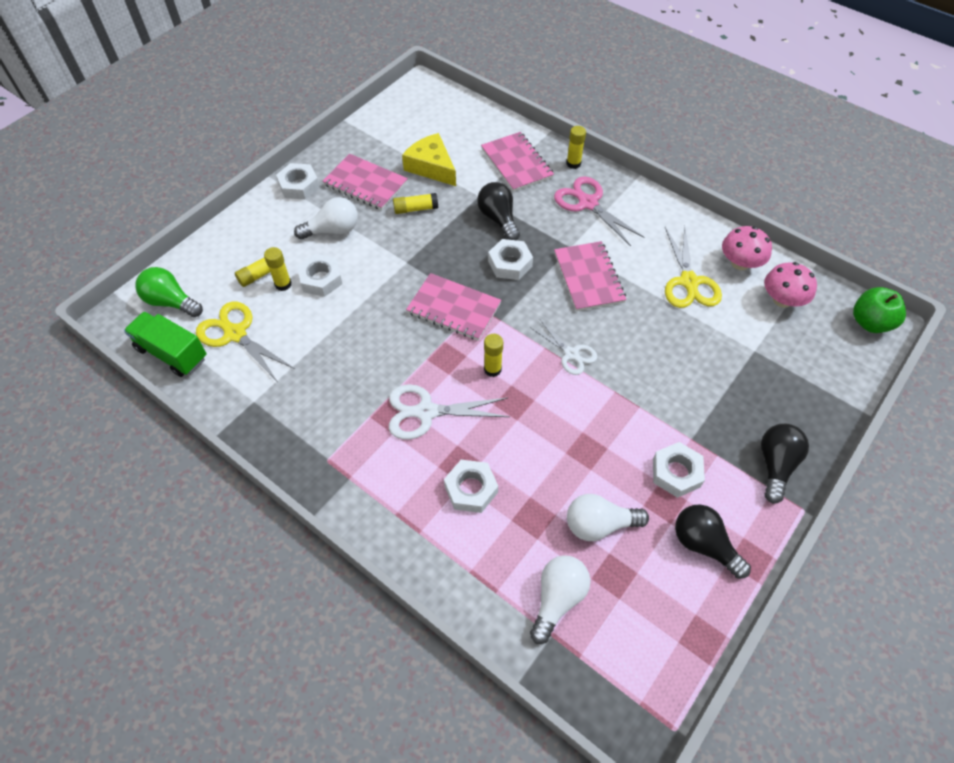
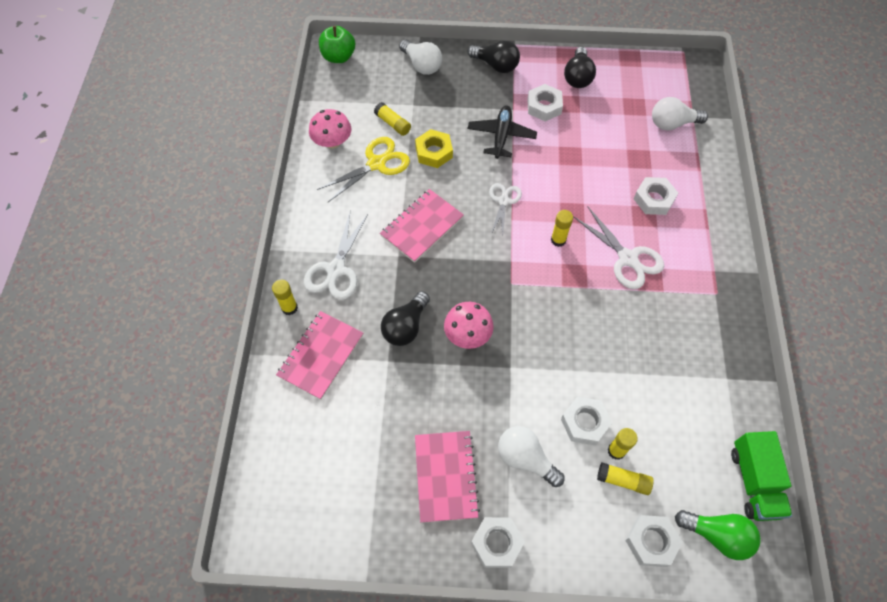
camera: 125 degrees left, 5 degrees up
green light bulb [136,267,203,317] -> green light bulb turned 60 degrees counterclockwise [675,510,761,560]
yellow scissors [196,302,295,381] -> none
yellow glue stick [393,193,438,214] -> yellow glue stick moved to [374,102,411,136]
yellow cheese [402,133,456,186] -> none
pink notebook [406,273,501,341] -> none
white nut [488,239,533,280] -> white nut moved to [625,515,683,567]
pink scissors [554,176,645,246] -> white scissors [304,212,368,300]
white light bulb [567,494,649,541] -> white light bulb moved to [399,40,442,75]
black light bulb [761,424,809,504] -> black light bulb turned 135 degrees counterclockwise [468,40,520,73]
pink mushroom [764,262,817,308] -> pink mushroom moved to [444,302,494,349]
none -> yellow nut [415,129,453,168]
none -> black plane [468,105,537,159]

